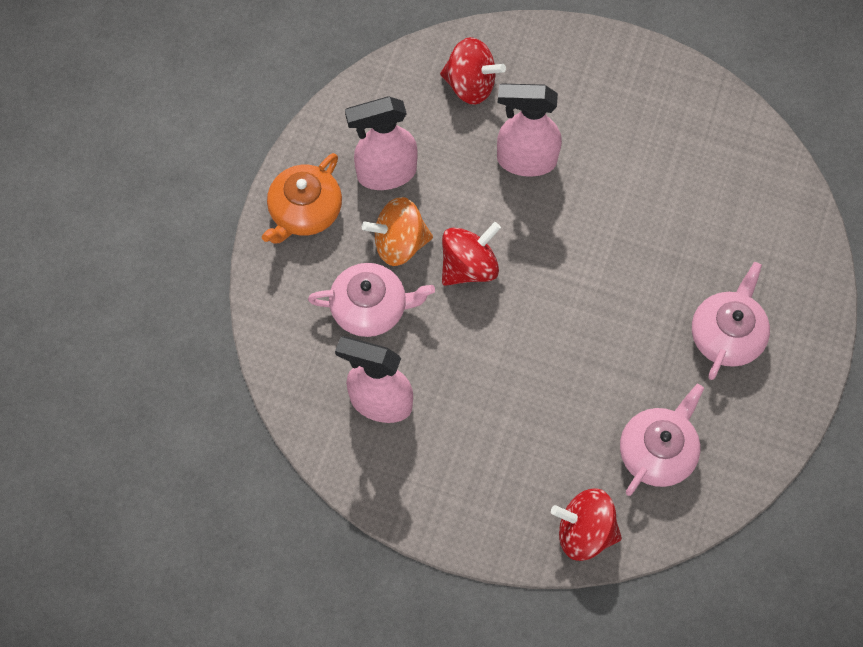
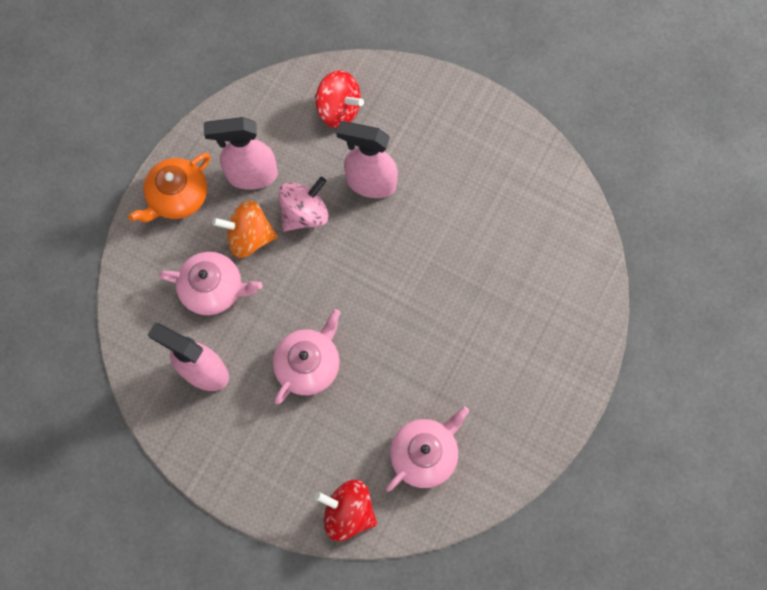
camera: 10 degrees right, 5 degrees up
red spinning top [442,222,501,286] -> none
pink teapot [692,262,770,380] -> pink teapot moved to [273,309,341,404]
none -> pink spinning top [278,177,329,231]

